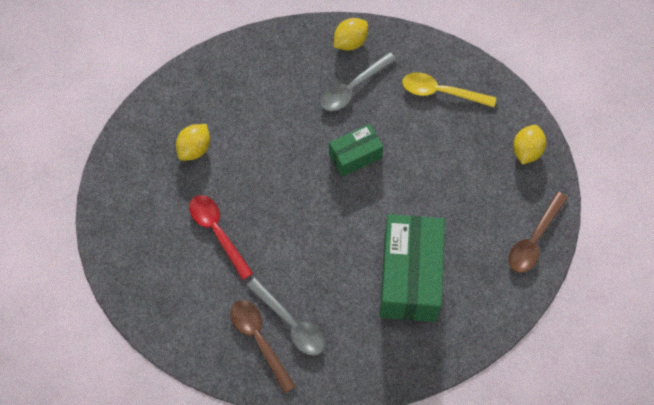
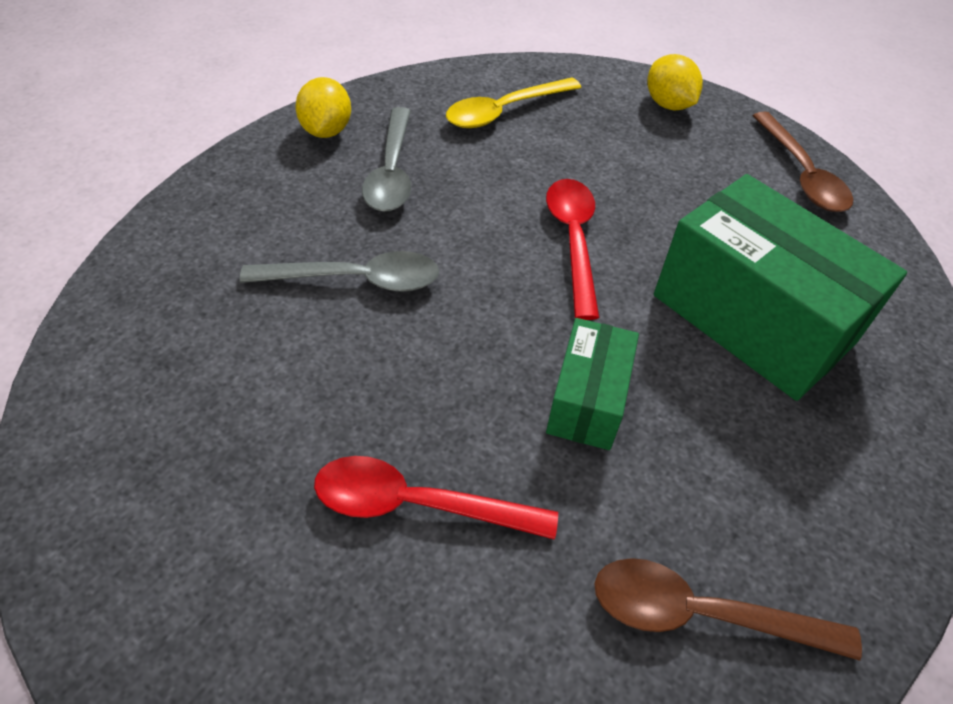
camera: 50 degrees left, 15 degrees down
yellow lemon [176,124,210,161] -> none
grey spoon [246,278,325,356] -> grey spoon moved to [240,251,439,292]
green box [329,124,383,177] -> green box moved to [546,318,639,450]
none -> red spoon [546,179,600,320]

